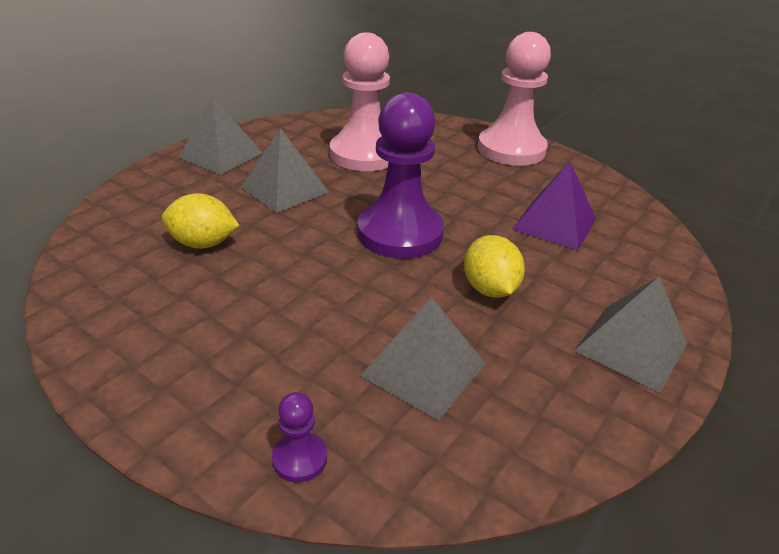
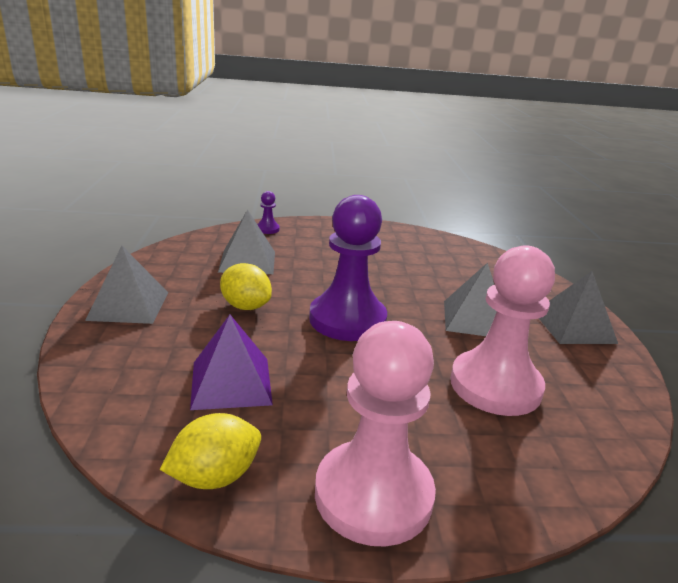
camera: 140 degrees right, 10 degrees down
yellow lemon [162,193,240,249] -> yellow lemon moved to [160,413,261,489]

